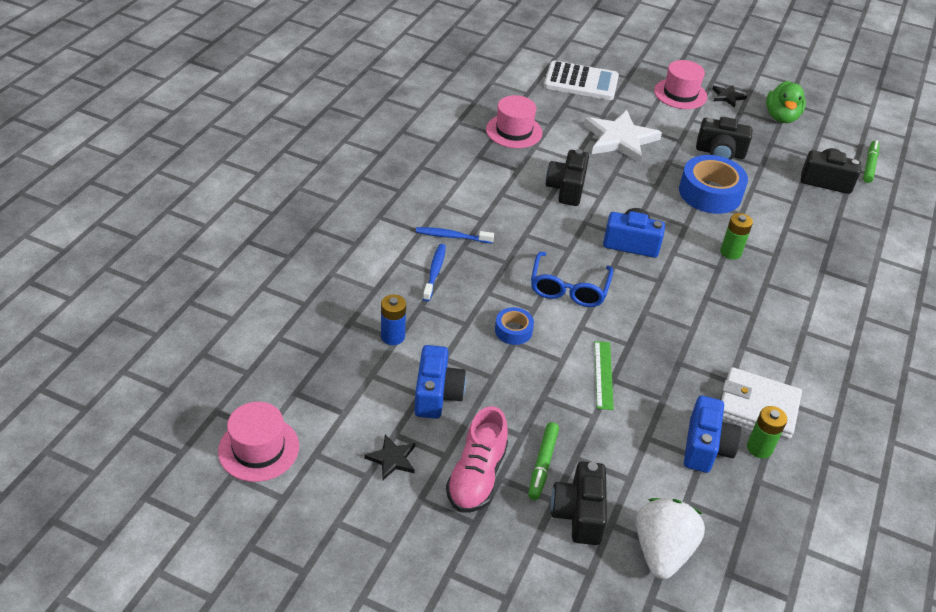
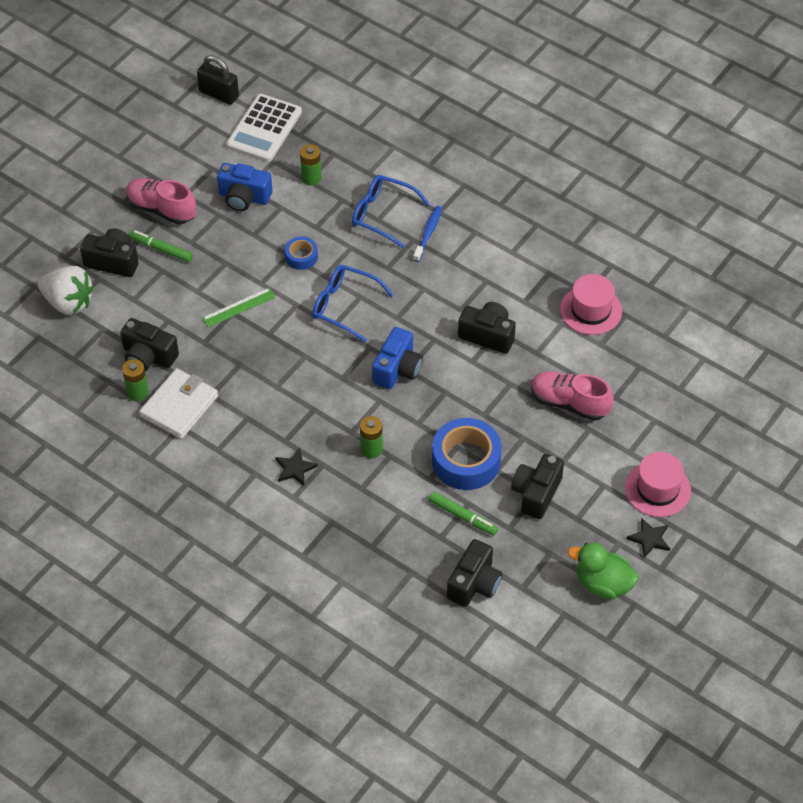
camera: 105 degrees right, 10 degrees up
pink hat [218,402,299,482] -> black padlock [197,55,239,105]
black star [365,435,415,480] -> black star moved to [275,448,318,486]
blue battery [381,294,406,345] -> green battery [300,144,322,186]
blue toothbrush [423,244,446,301] -> blue glasses [352,175,430,248]
white calculator [544,61,619,100] -> white calculator moved to [226,94,302,162]
white star [584,110,662,164] -> pink shoe [531,371,614,421]
green ruler [595,341,614,410] -> green ruler turned 45 degrees counterclockwise [202,288,275,328]
blue camera [684,396,742,473] -> black camera [120,318,179,371]
green marker [863,140,879,183] -> green marker moved to [429,492,498,536]

